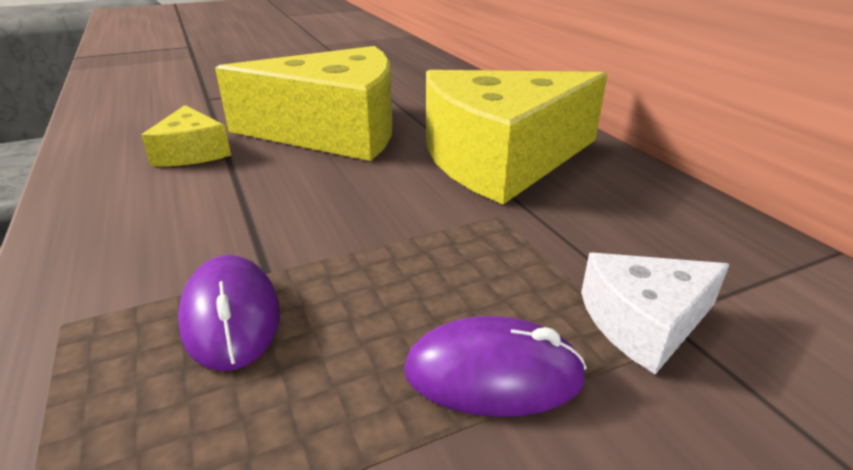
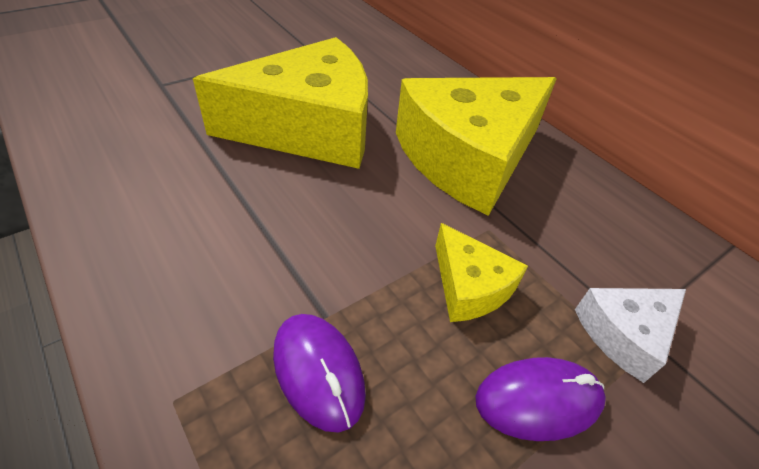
camera: 15 degrees left, 15 degrees up
yellow cheese [141,105,231,166] -> yellow cheese moved to [435,223,528,322]

